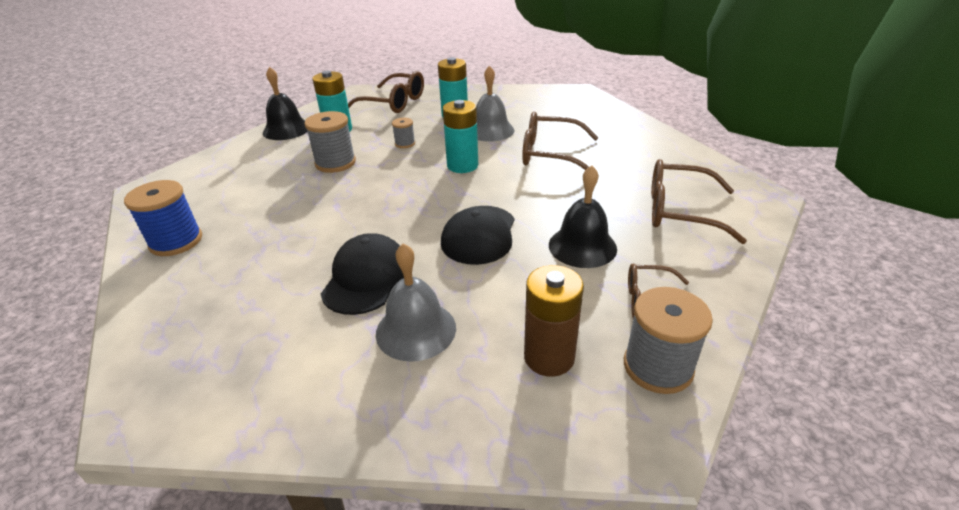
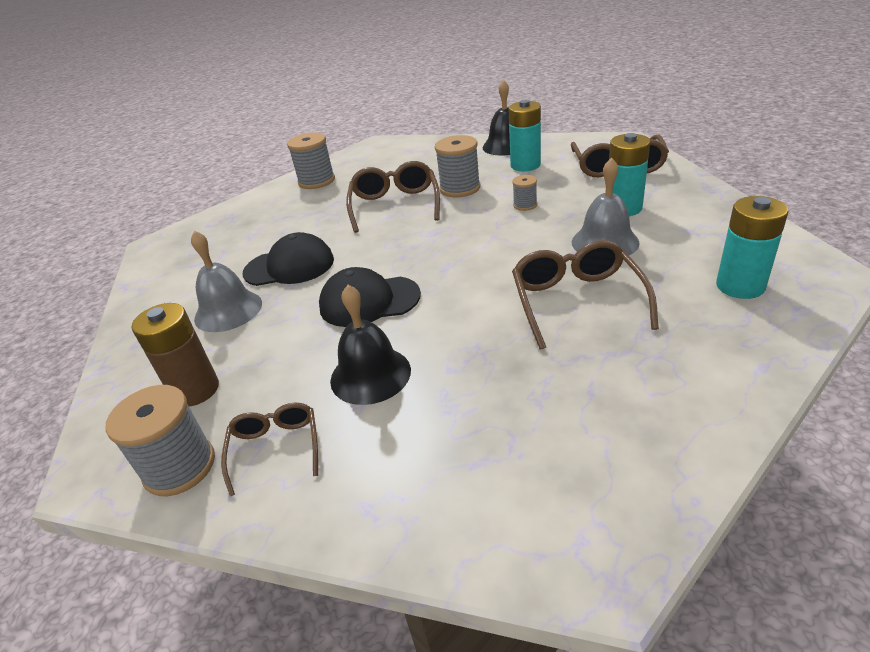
camera: 75 degrees right, 0 degrees up
blue spool [124,180,202,256] -> grey spool [287,132,335,189]
turquoise battery [443,100,478,173] -> turquoise battery moved to [716,196,789,299]
brown glasses [651,159,747,244] -> brown glasses moved to [346,161,440,233]

